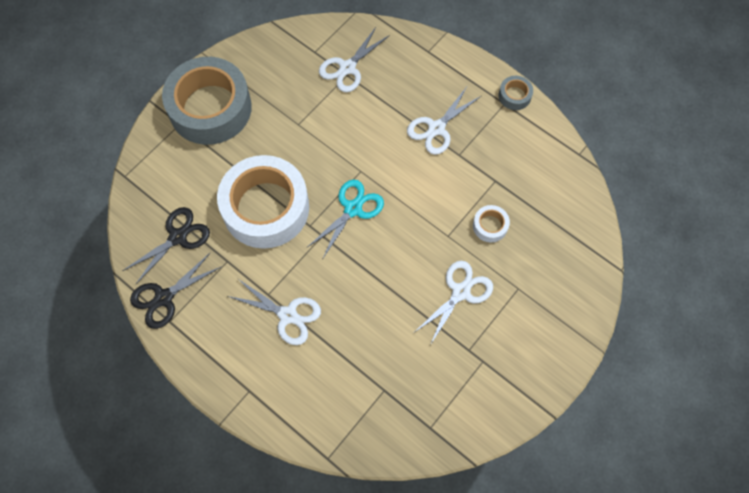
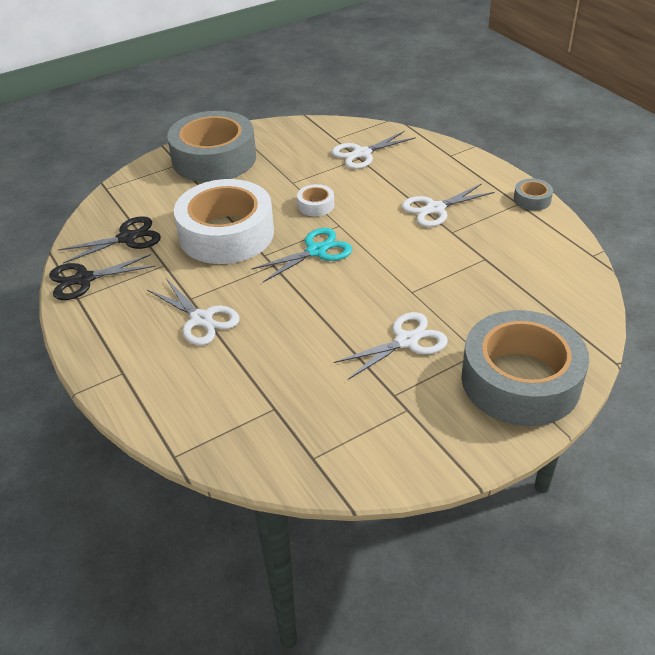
camera: 20 degrees right, 25 degrees down
white tape [473,205,510,242] -> white tape moved to [297,184,334,216]
none -> grey tape [461,310,589,426]

